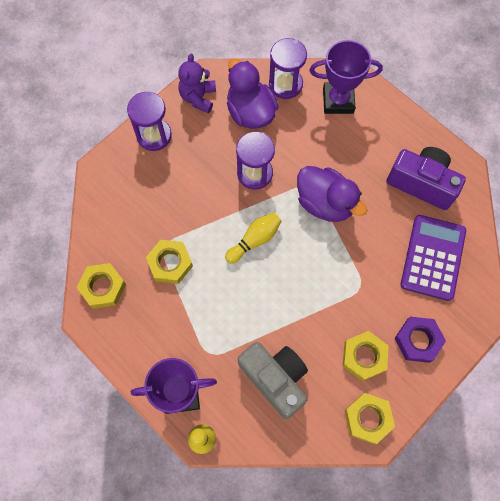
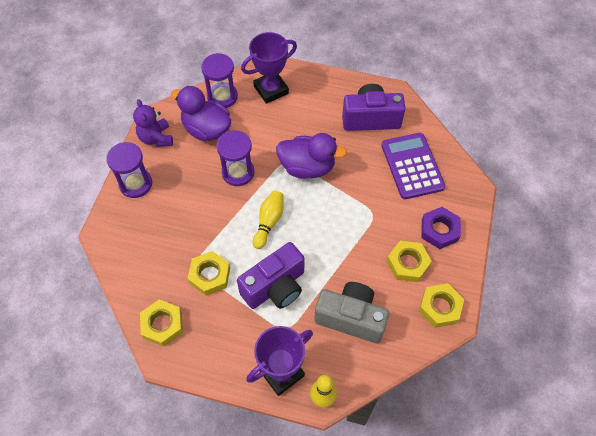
camera: 30 degrees left, 10 degrees down
none -> purple camera [237,242,305,309]

